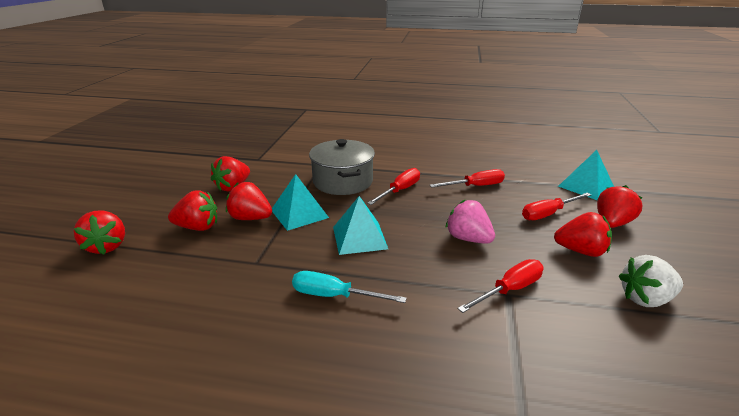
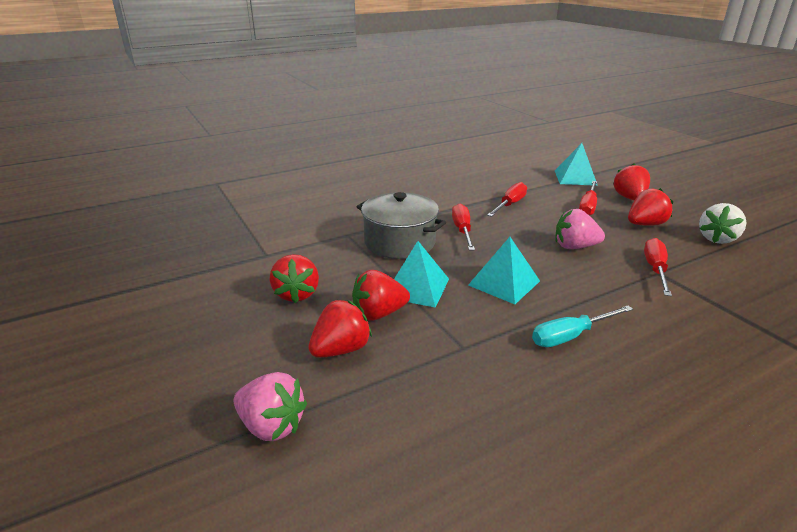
camera: 40 degrees left, 0 degrees up
red strawberry [73,210,125,255] -> pink strawberry [234,372,307,441]

